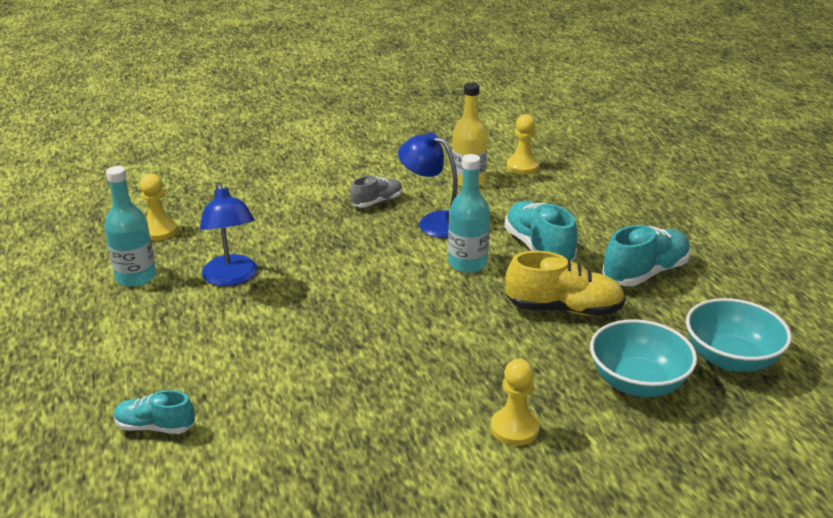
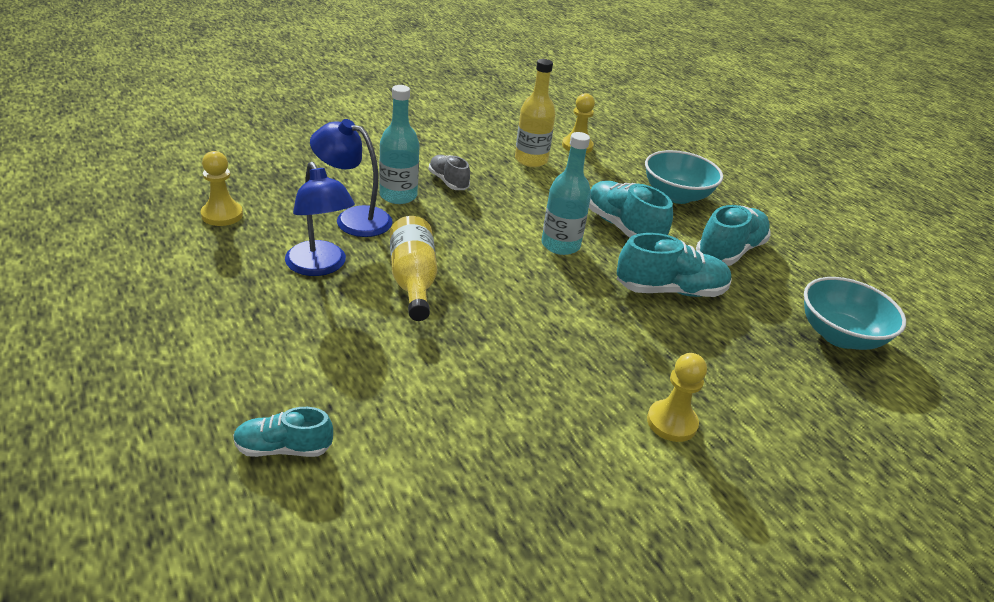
camera: 15 degrees left, 5 degrees up
turquoise bottle [105,166,156,287] -> turquoise bottle moved to [379,85,420,204]
grey shoe [350,176,403,207] -> grey shoe turned 75 degrees counterclockwise [429,155,470,190]
blue lamp [398,132,458,238] -> blue lamp moved to [310,119,393,237]
yellow shoe [505,251,625,316] -> turquoise shoe [617,233,732,297]
turquoise bowl [590,319,697,397] -> turquoise bowl moved to [645,150,723,204]
none -> yellow bottle [390,216,437,321]

